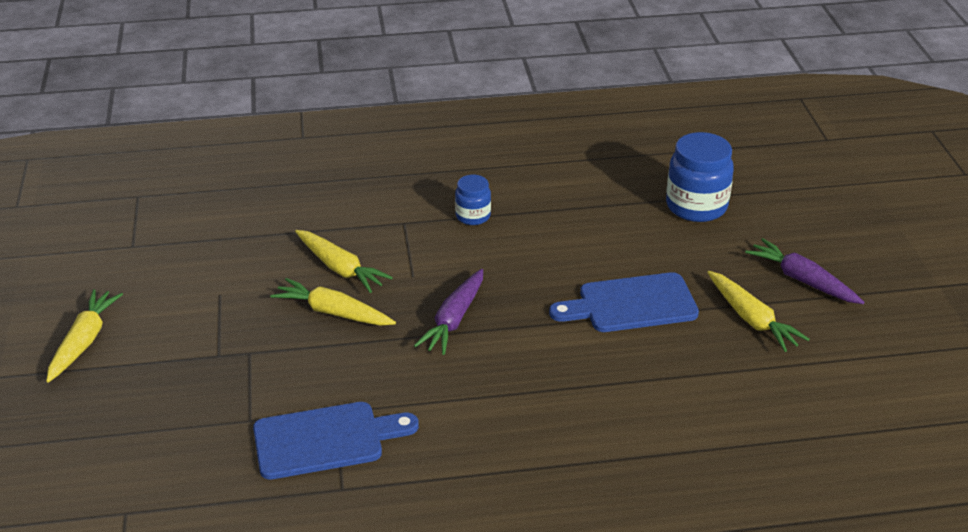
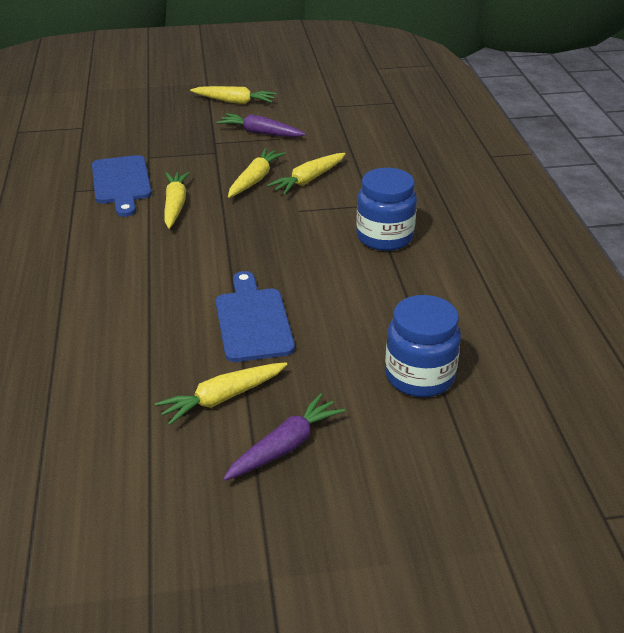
camera: 90 degrees right, 0 degrees up
purple carrot [414,269,483,355] -> purple carrot moved to [217,113,306,137]
blue jar [455,175,491,225] -> blue jar [356,168,417,251], size x1.77
none -> yellow carrot [164,172,190,229]

